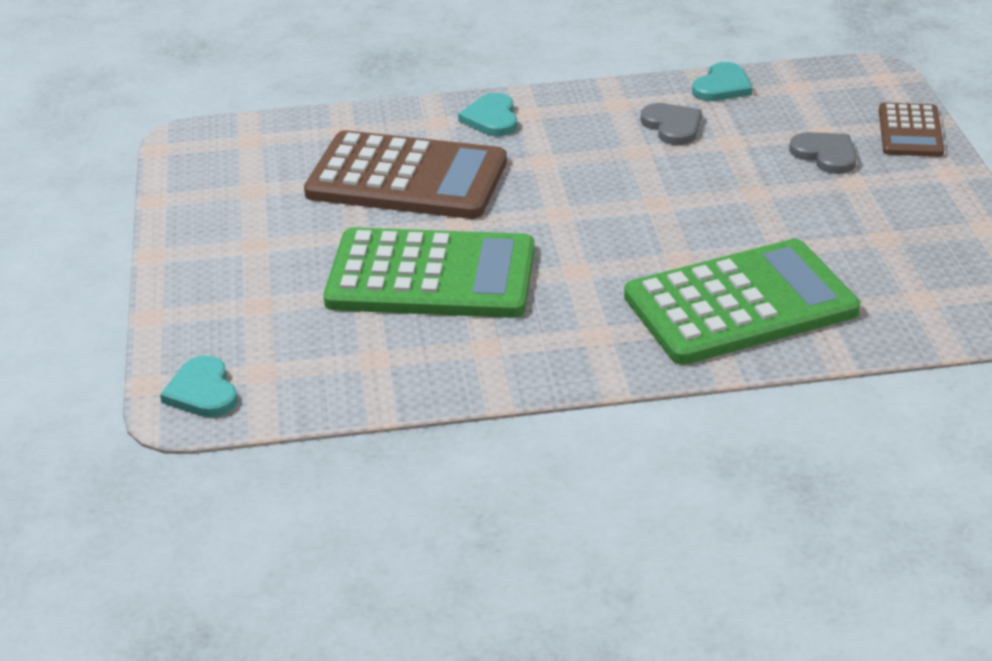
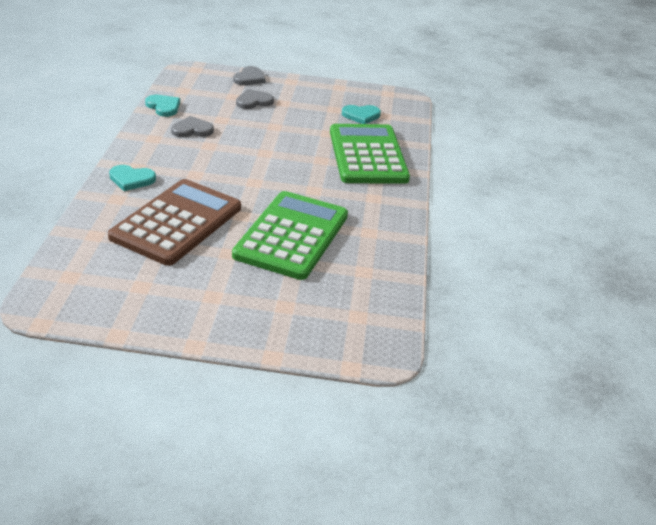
camera: 80 degrees left, 0 degrees up
turquoise heart [160,355,238,417] -> turquoise heart moved to [342,105,381,124]
brown calculator [879,102,944,157] -> grey heart [233,66,266,85]

